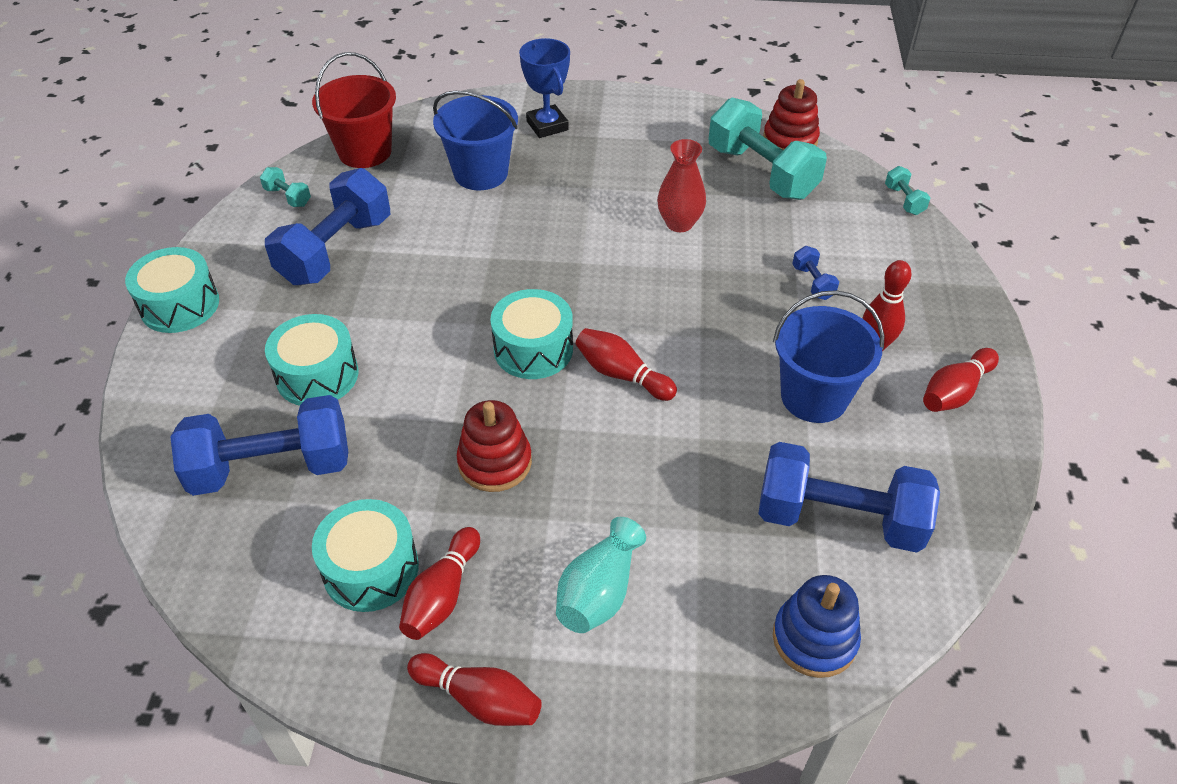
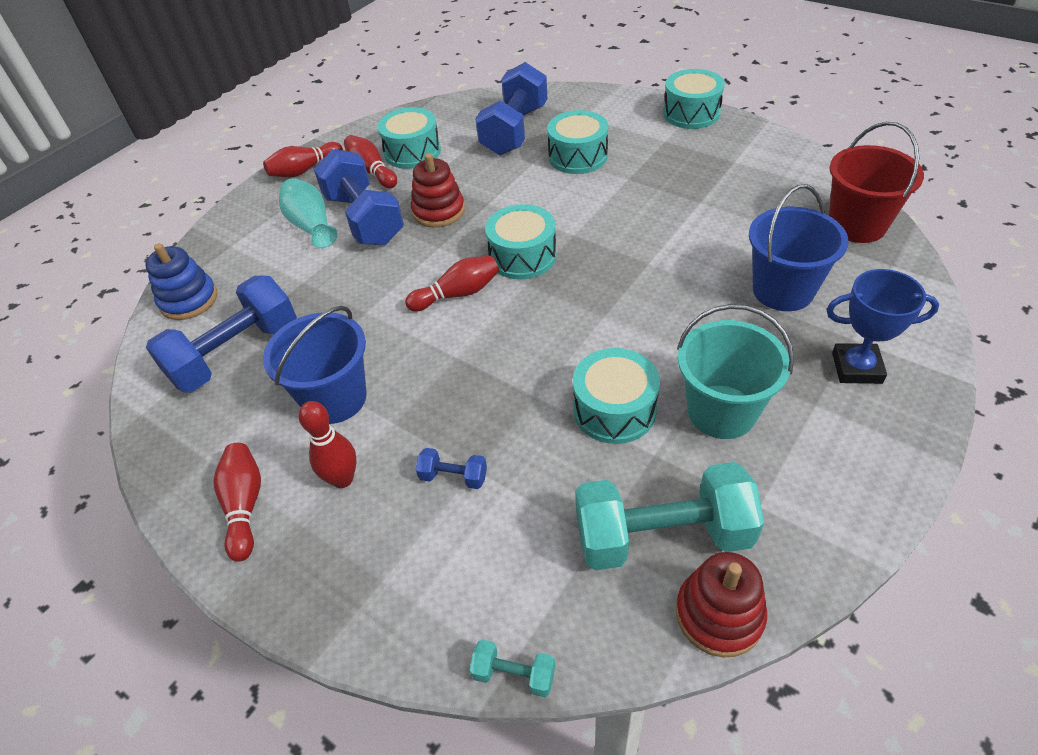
camera: 125 degrees right, 0 degrees up
turquoise dumbbell [260,167,311,207] -> none
blue dumbbell [265,168,390,285] -> blue dumbbell moved to [314,149,404,246]
red vase [657,139,706,232] -> turquoise drum [573,348,660,444]
none -> turquoise bucket [677,304,794,439]

